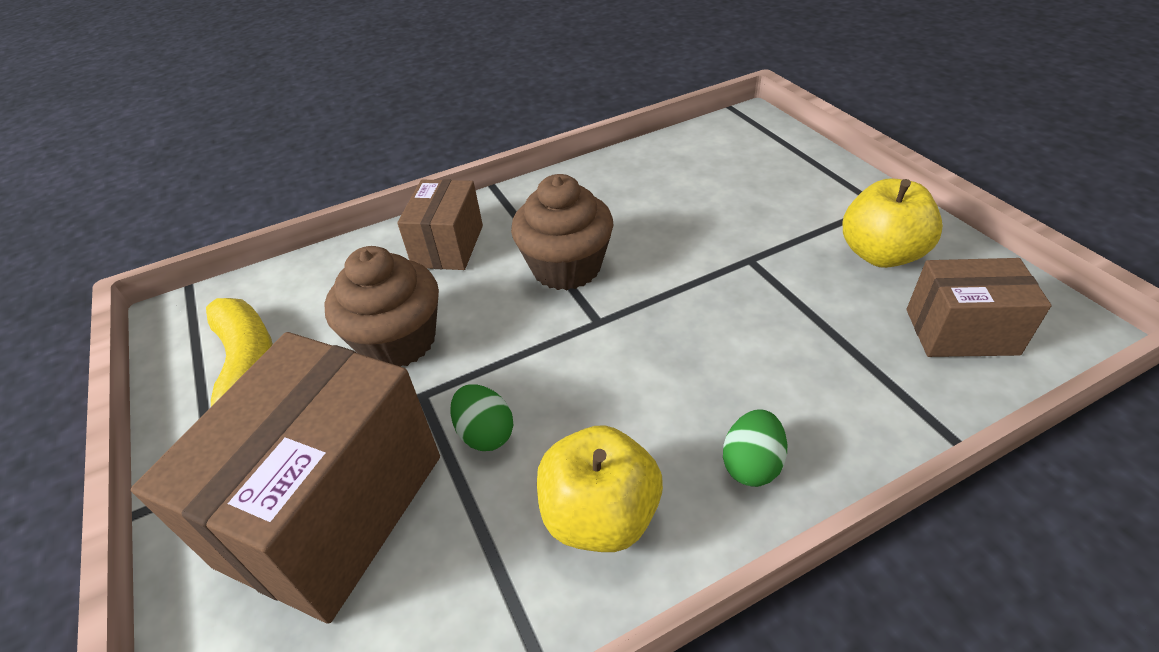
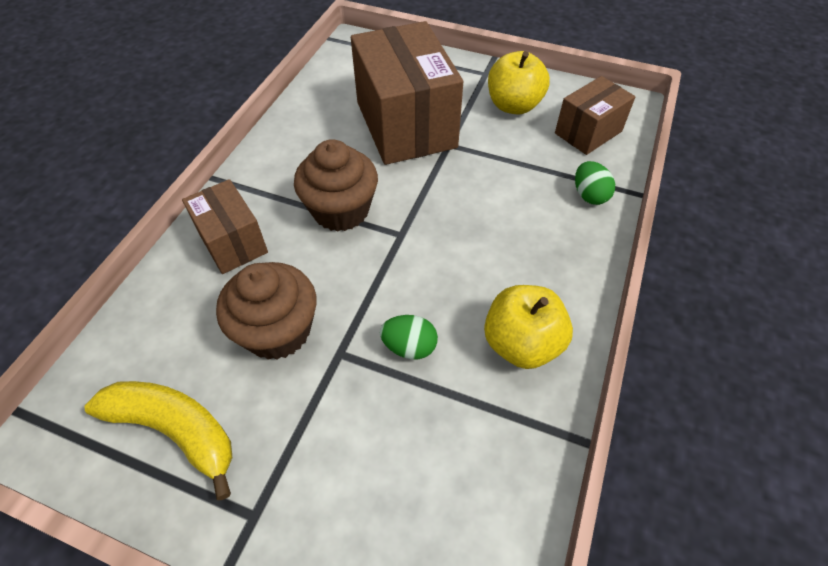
camera: 45 degrees left, 10 degrees up
brown box [131,332,440,624] -> brown box moved to [351,21,463,165]
green egg [723,409,787,487] -> green egg moved to [575,161,615,205]

